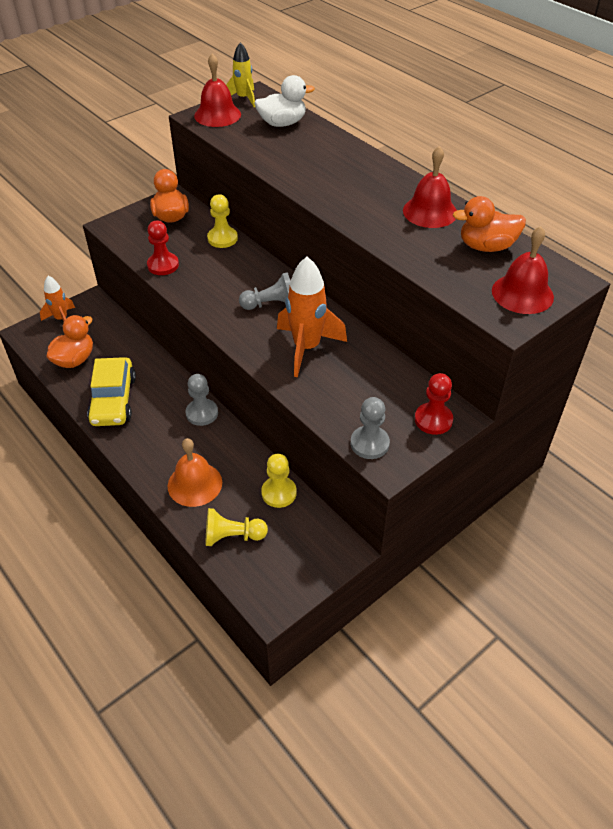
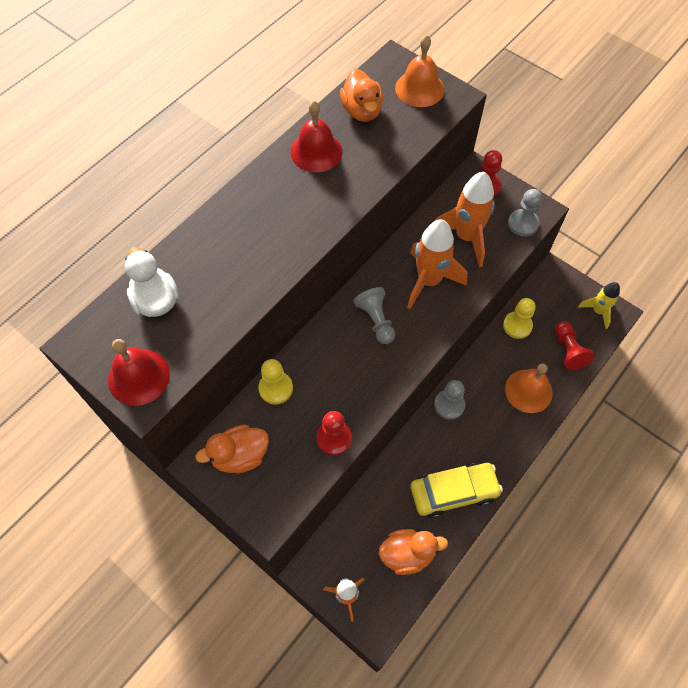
camera: 100 degrees left, 15 degrees up
orange duck [46,315,93,368] -> orange duck turned 150 degrees clockwise [379,529,448,575]
yellow pawn [205,508,268,546] -> red pawn [555,321,595,370]
yellow rocket [226,42,255,107] -> yellow rocket moved to [578,282,620,329]
red bell [492,226,554,314] -> orange bell [395,35,445,107]
none -> orange rocket [434,172,495,267]

